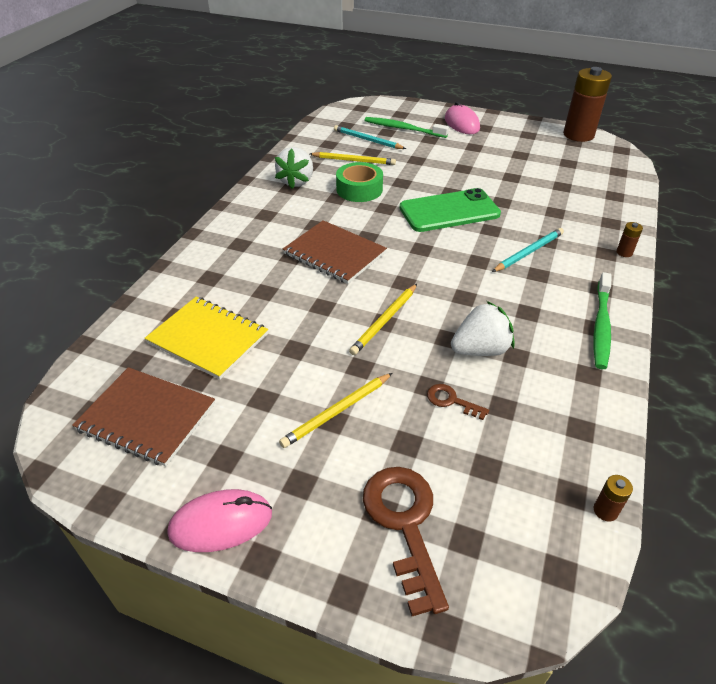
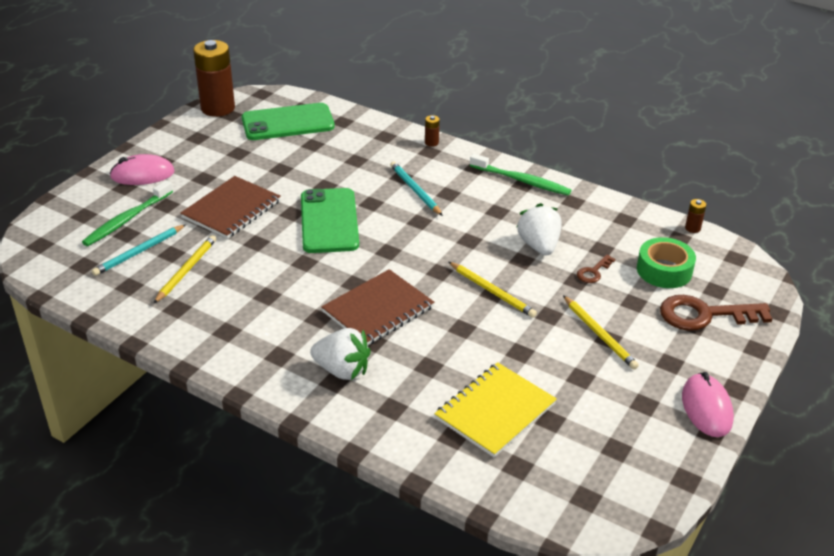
camera: 80 degrees left, 5 degrees down
brown notebook [72,367,215,466] -> brown notebook moved to [180,176,281,239]
white strawberry [275,147,313,189] -> white strawberry moved to [310,328,371,380]
green tape [336,162,383,202] -> green tape moved to [637,237,696,288]
none -> green phone [242,103,335,140]

